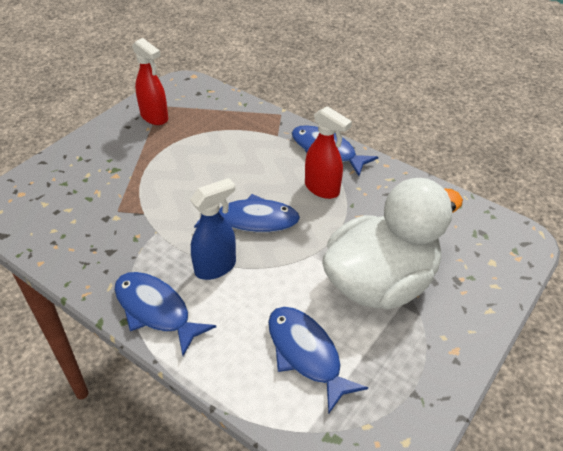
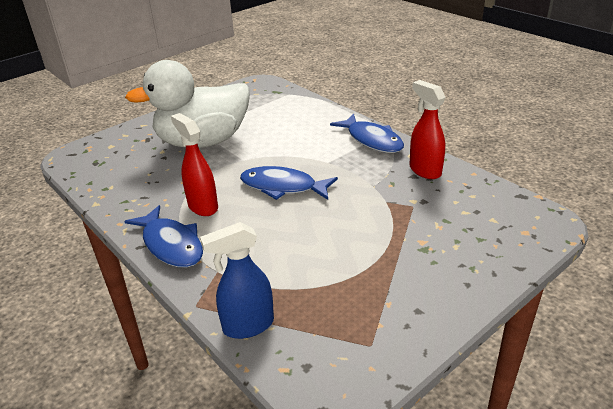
camera: 165 degrees left, 10 degrees down
red spray bottle [132,38,168,125] -> red spray bottle moved to [409,80,446,179]
blue spray bottle [190,178,236,280] -> blue spray bottle moved to [200,222,274,339]
blue fish [268,307,368,415] -> none

